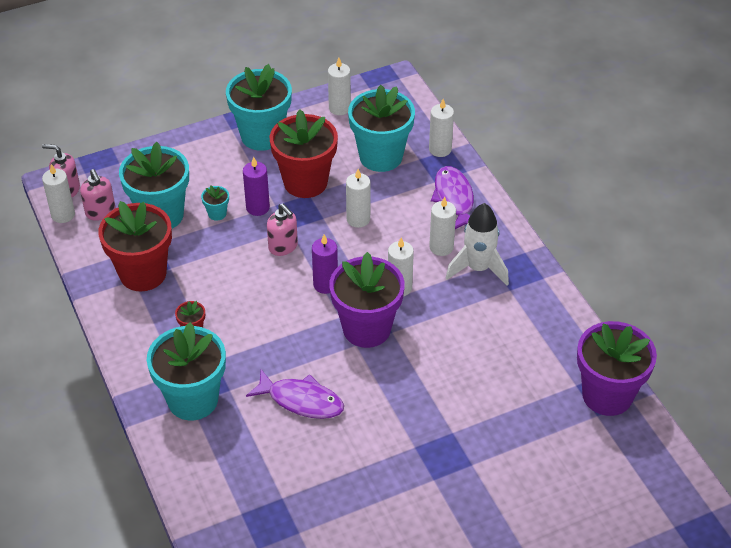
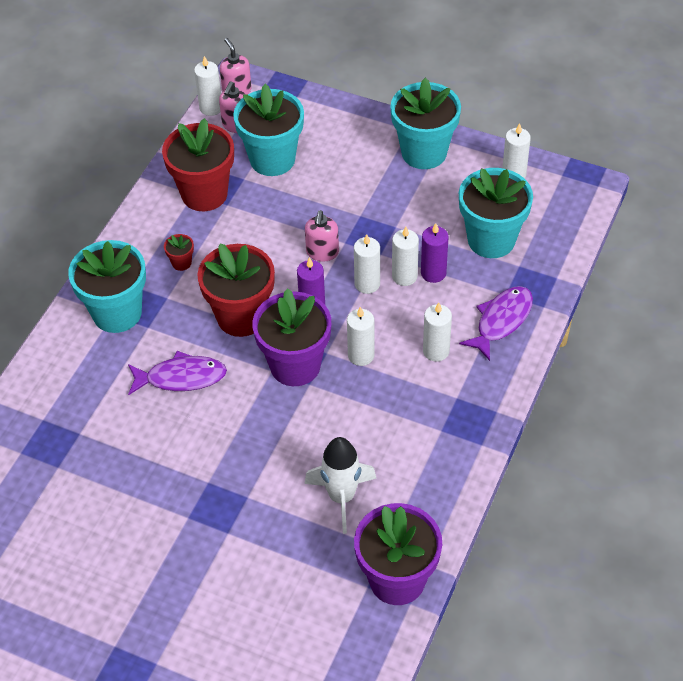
camera: 50 degrees right, 5 degrees up
turquoise flower pot [201,185,229,221] -> none
purple candle [243,157,270,216] -> purple candle moved to [421,223,449,283]
purple fish [246,369,344,419] -> purple fish turned 75 degrees counterclockwise [128,351,227,395]
red flower pot [270,109,338,198] -> red flower pot moved to [198,243,275,337]
white candle [429,99,454,157] -> white candle moved to [354,234,380,294]
white rocket [446,203,509,286] -> white rocket moved to [304,437,377,534]

